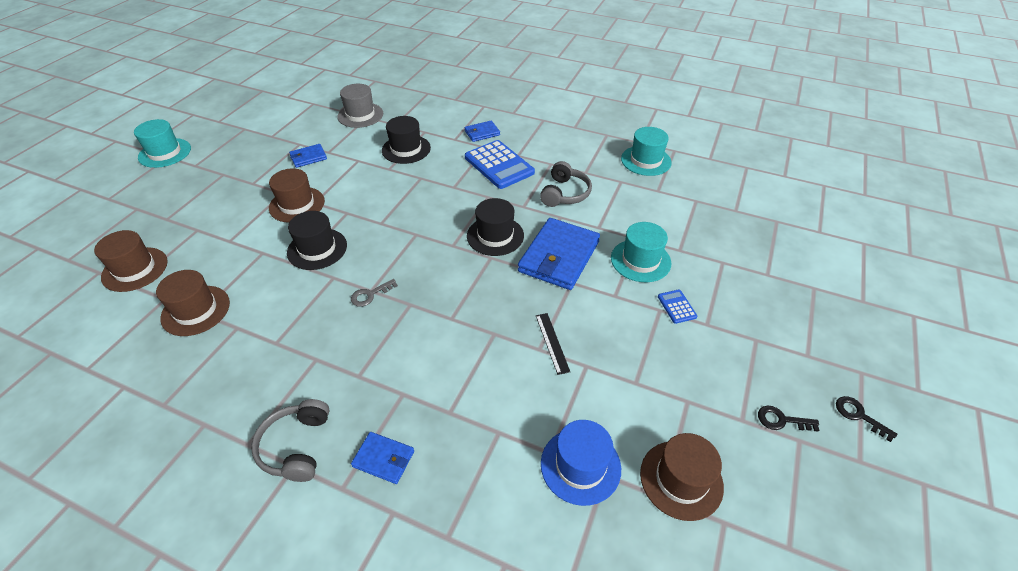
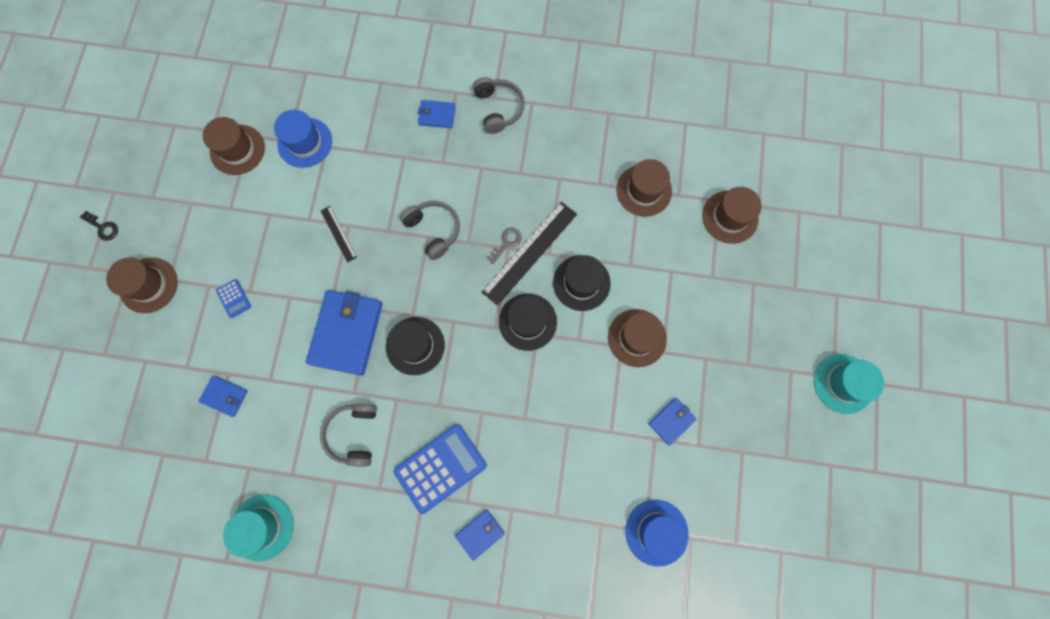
camera: 165 degrees right, 30 degrees up
grey hat [337,84,383,128] -> blue hat [625,500,689,567]
black hat [382,116,431,164] -> black hat moved to [499,293,557,351]
blue calculator [465,140,535,189] -> blue calculator turned 105 degrees clockwise [394,424,487,514]
turquoise hat [611,222,671,282] -> none
black key [758,406,819,432] -> none
none -> brown hat [106,257,178,313]
none -> blue wallet [198,376,248,417]
none -> grey headphones [400,201,460,260]
none -> black ruler [481,202,577,306]

